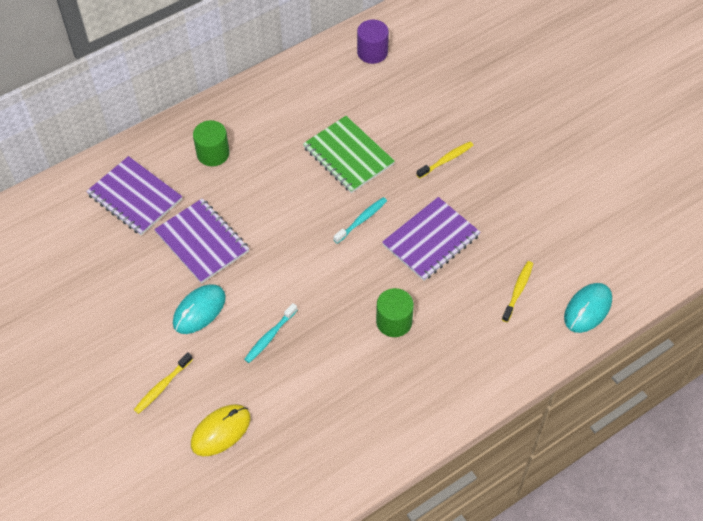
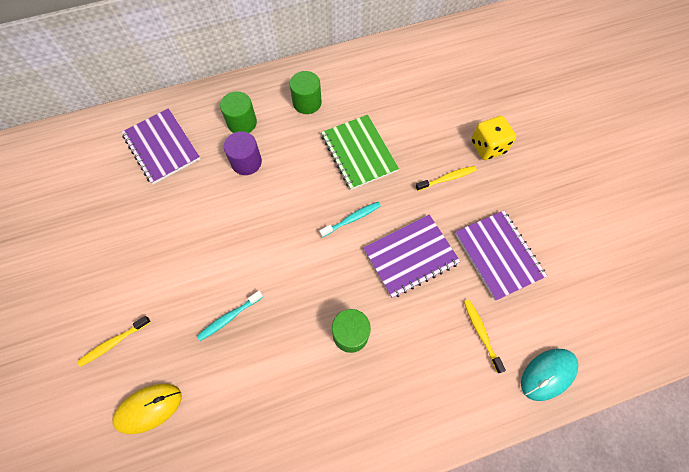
camera: 15 degrees right, 10 degrees up
purple notebook [154,198,249,284] -> purple notebook moved to [455,211,547,301]
turquoise mouse [173,284,226,334] -> none
purple cylinder [357,20,389,64] -> purple cylinder moved to [224,132,262,175]
yellow toothbrush [502,261,533,322] -> yellow toothbrush turned 60 degrees counterclockwise [464,300,506,373]
none -> green cylinder [290,71,322,114]
none -> yellow dice [471,116,516,160]

